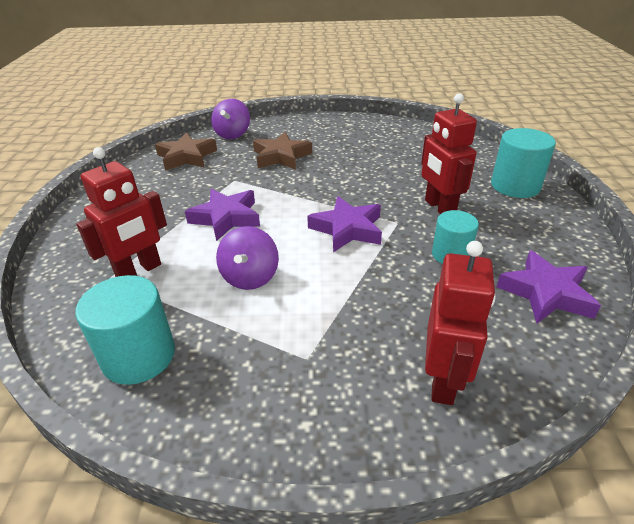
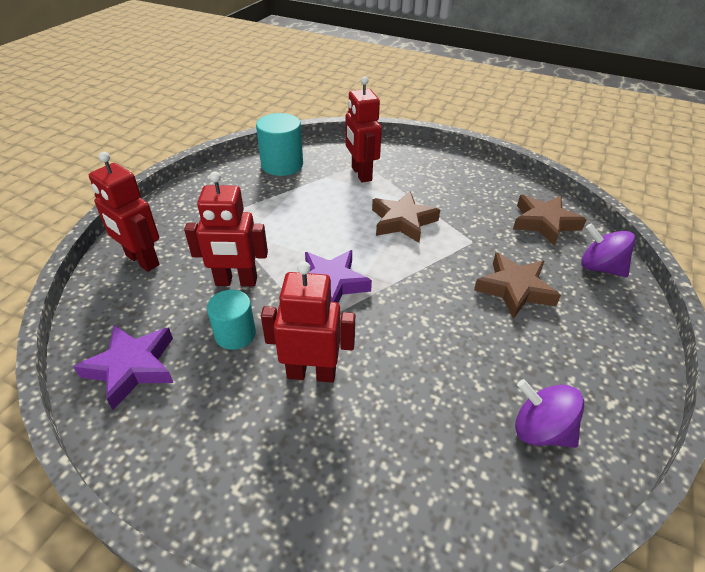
camera: 115 degrees right, 5 degrees up
purple star [185,189,260,241] -> brown star [372,191,440,243]
purple spinning top [216,226,279,290] -> purple spinning top moved to [515,379,584,448]
turquoise cylinder [491,128,556,198] -> none
none -> red robot [184,171,268,286]

